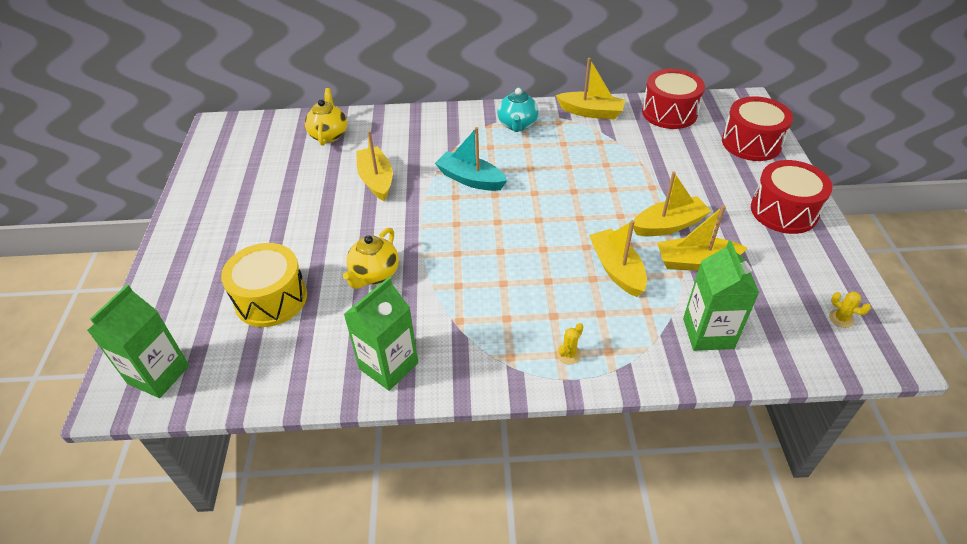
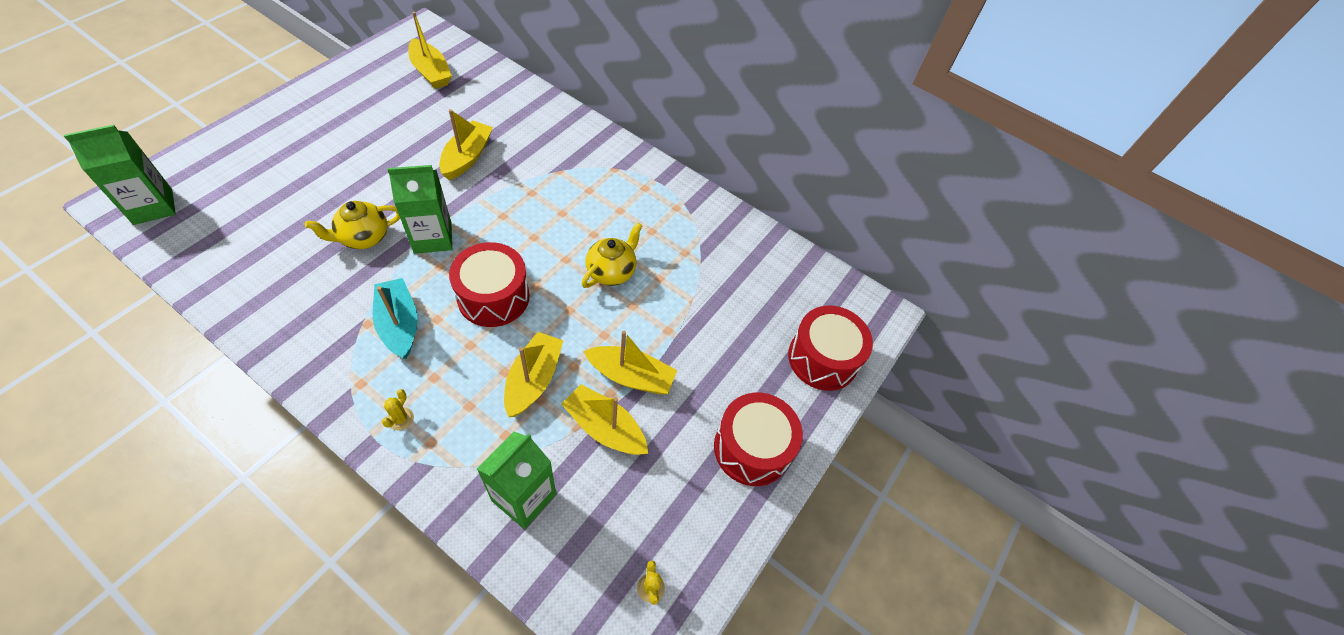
camera: 30 degrees right, 10 degrees up
yellow drum [221,243,307,327] -> none
yellow teapot [305,88,347,146] -> yellow teapot moved to [582,222,642,288]
green carton [344,277,418,391] -> green carton moved to [387,165,452,254]
turquoise boat [435,127,507,191] -> turquoise boat moved to [373,278,417,359]
turquoise teapot [497,87,539,132] -> none
yellow boat [556,58,625,119] -> yellow boat moved to [408,12,452,89]
yellow cactus [557,323,583,364] -> yellow cactus turned 60 degrees counterclockwise [382,389,414,430]
red drum [642,69,705,129] -> red drum moved to [449,242,530,327]

